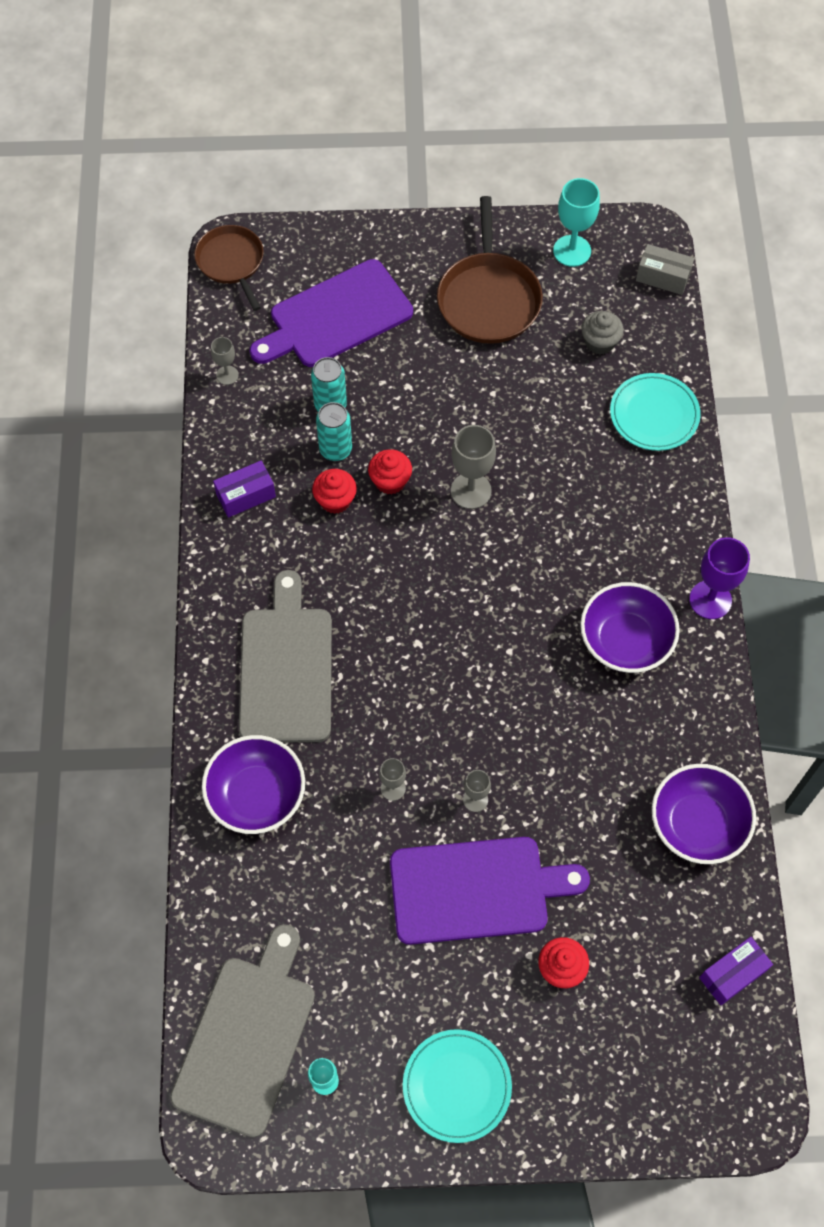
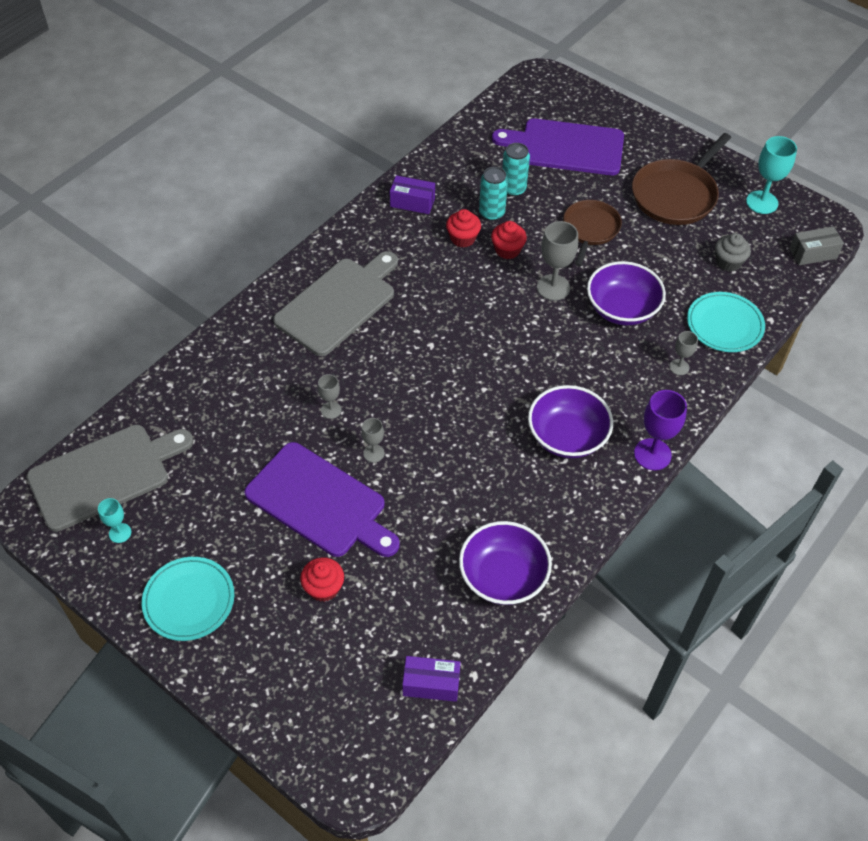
camera: 40 degrees right, 10 degrees down
brown pan [194,225,264,311] -> brown pan moved to [563,200,622,266]
purple bowl [202,735,305,834] -> purple bowl moved to [587,261,666,325]
grey goblet [211,337,239,385] -> grey goblet moved to [669,331,698,375]
grey box [636,244,694,295] -> grey box turned 75 degrees counterclockwise [789,226,844,265]

